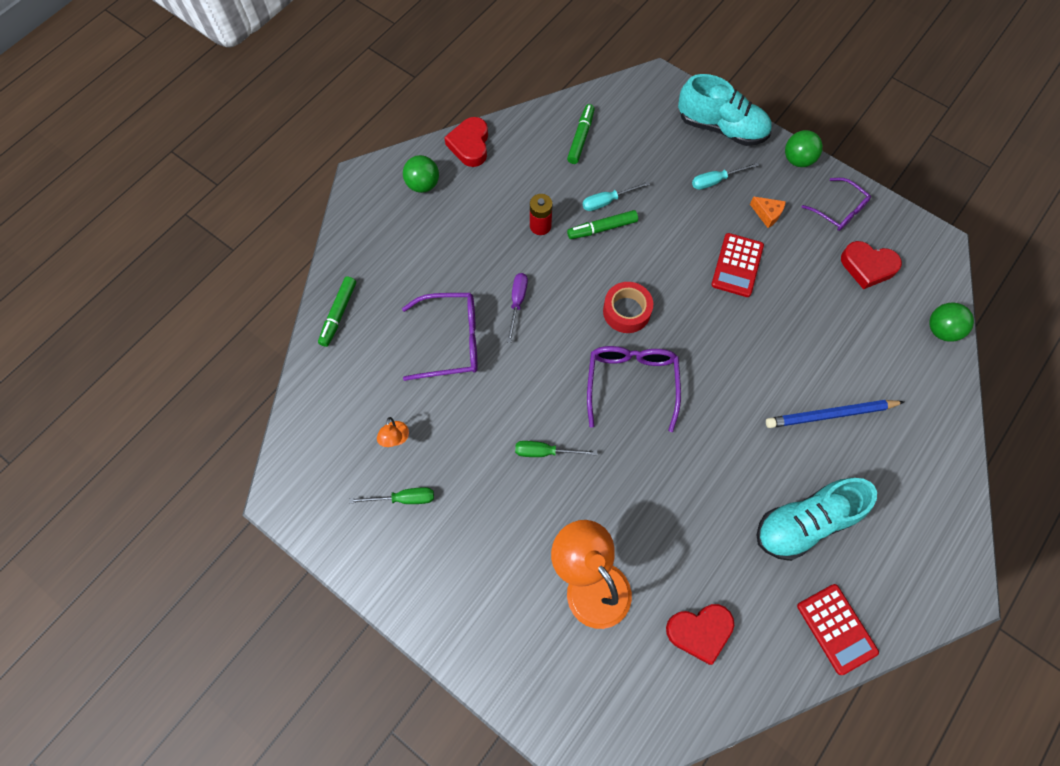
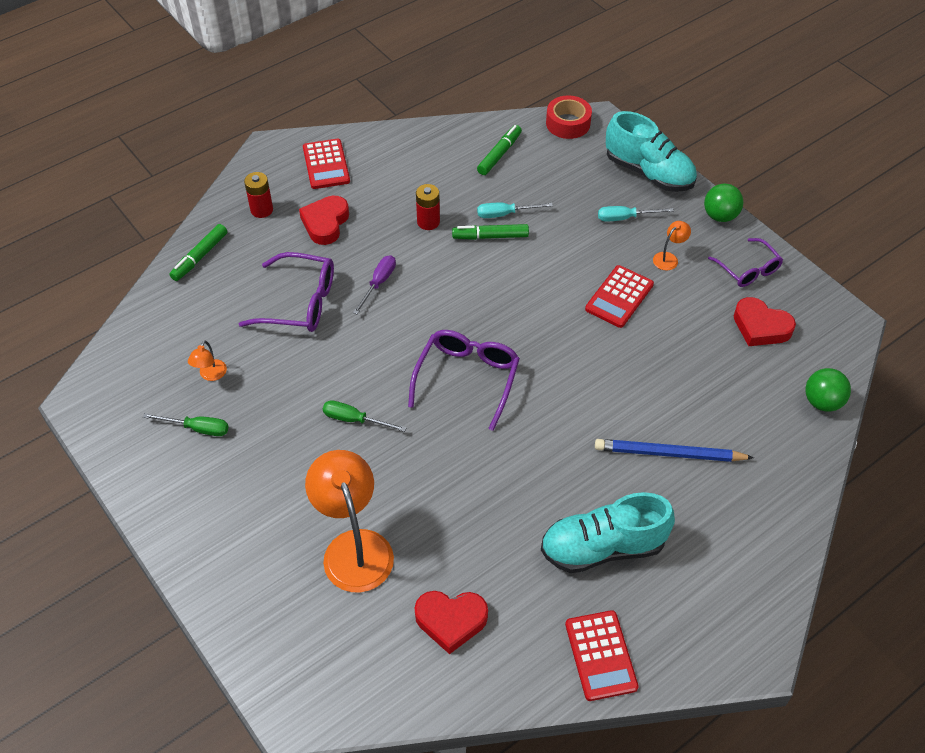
camera: 15 degrees right, 15 degrees down
green ball [403,155,439,193] -> red calculator [303,139,350,189]
red heart [444,117,488,167] -> red heart moved to [299,196,349,245]
red tape [603,282,653,333] -> red tape moved to [546,96,592,139]
orange cheese [750,196,786,228] -> orange lamp [653,221,691,271]
none -> red battery [244,172,273,218]

